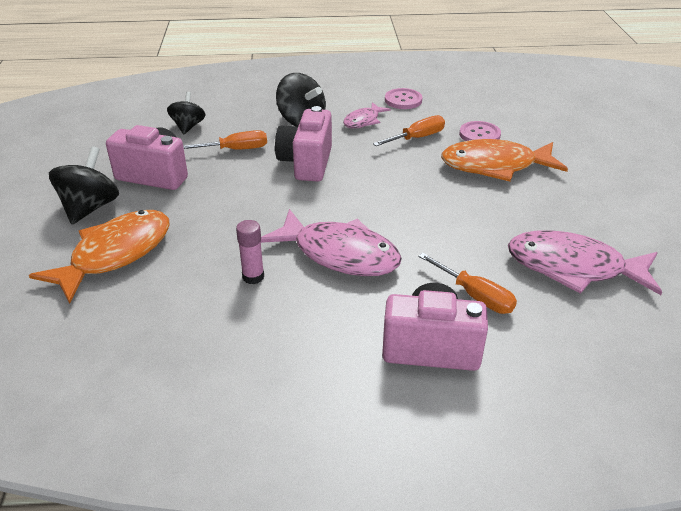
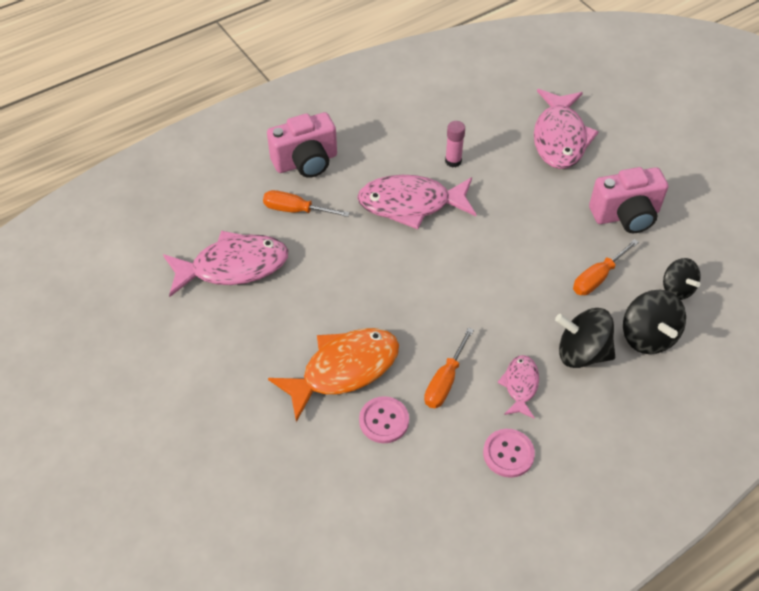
camera: 150 degrees right, 15 degrees up
orange fish [29,210,170,304] -> pink fish [534,89,599,169]
black spinning top [49,146,119,224] -> black spinning top moved to [623,290,686,354]
pink camera [275,106,332,182] -> none

